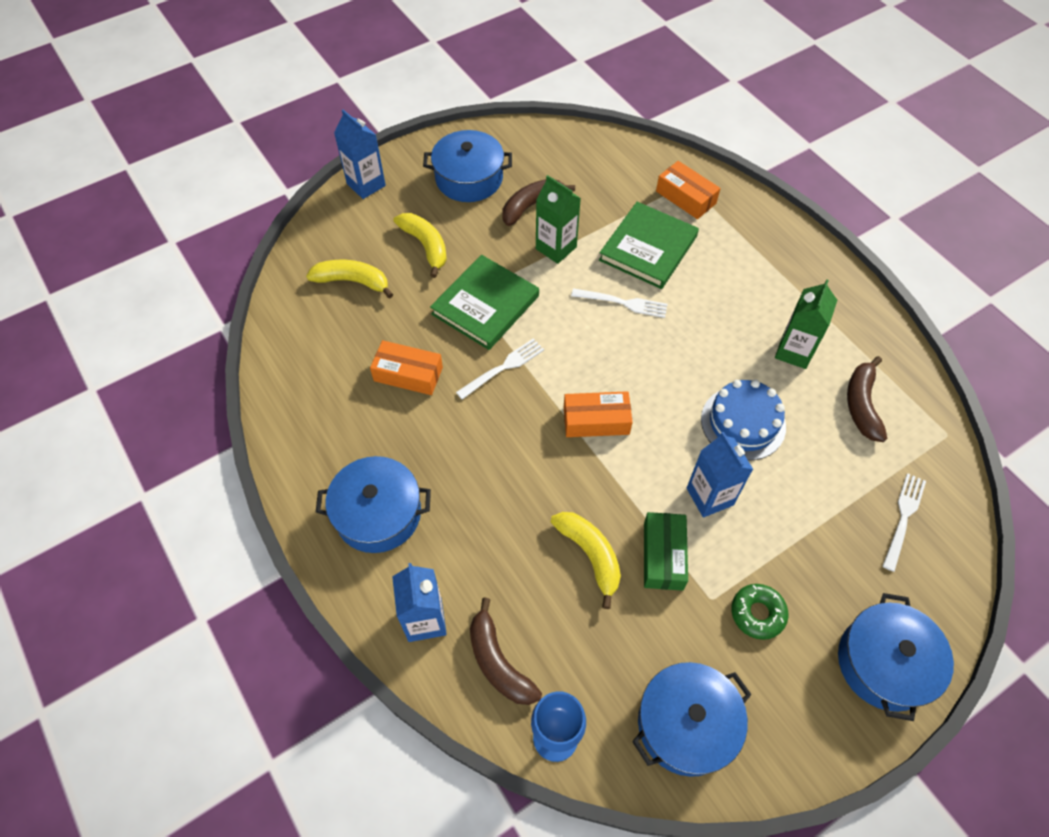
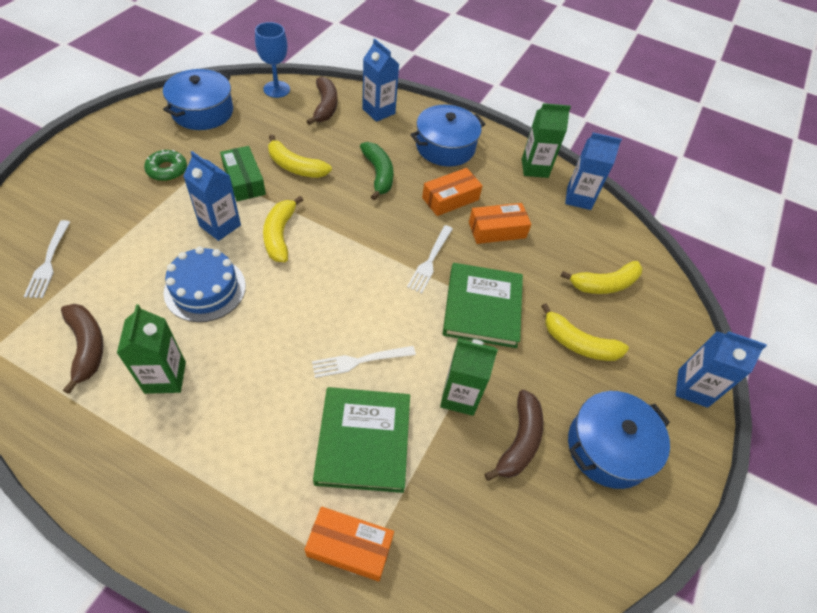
camera: 145 degrees right, 5 degrees down
brown banana [470,597,542,705] -> brown banana turned 60 degrees clockwise [306,77,337,125]
orange box [564,391,633,437] -> orange box moved to [422,168,483,216]
blue pot [838,593,954,721] -> none
none -> yellow banana [263,196,303,262]
none -> green banana [360,142,394,200]
none -> green carton [522,103,571,178]
none -> blue carton [565,133,622,210]

